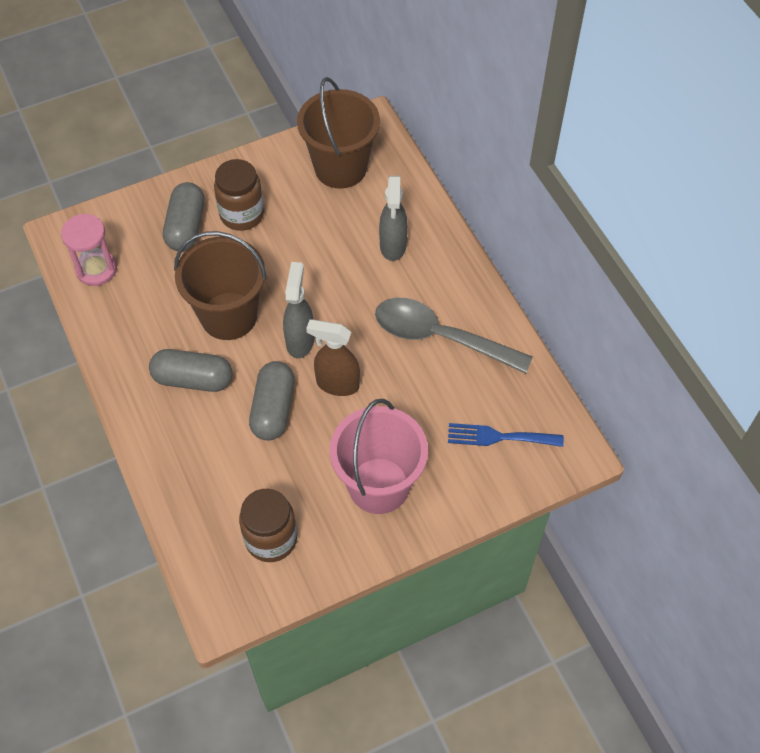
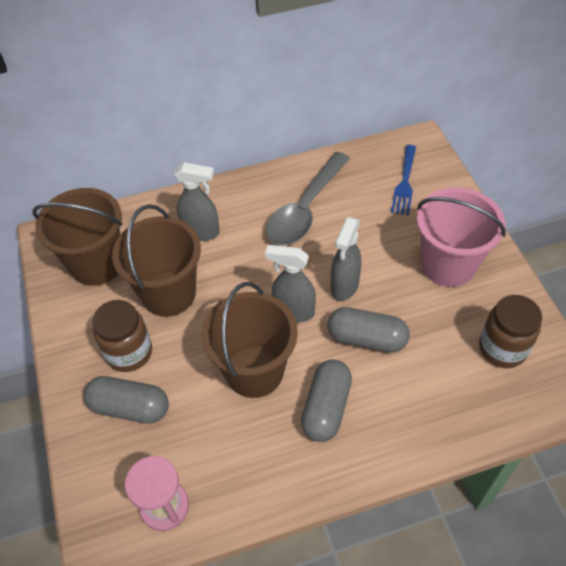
camera: 80 degrees left, 5 degrees down
brown spray bottle [306,319,360,396] -> grey spray bottle [331,217,361,301]
none -> brown bucket [112,204,201,317]

